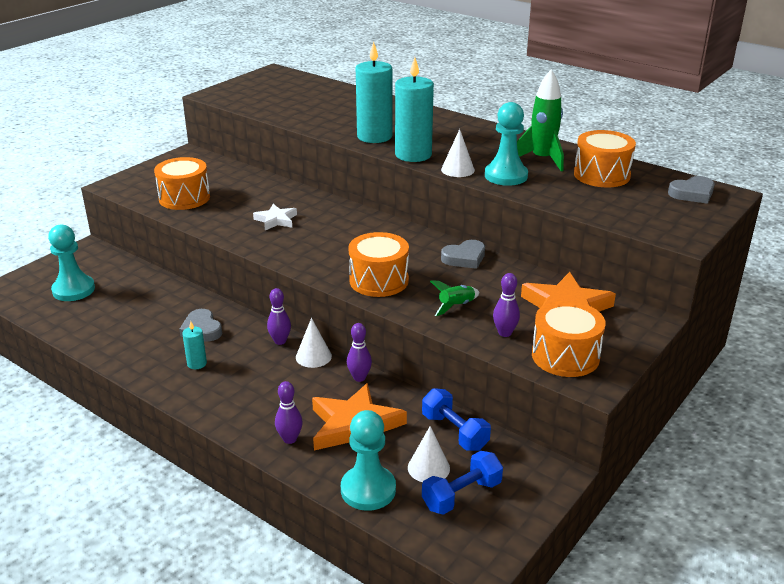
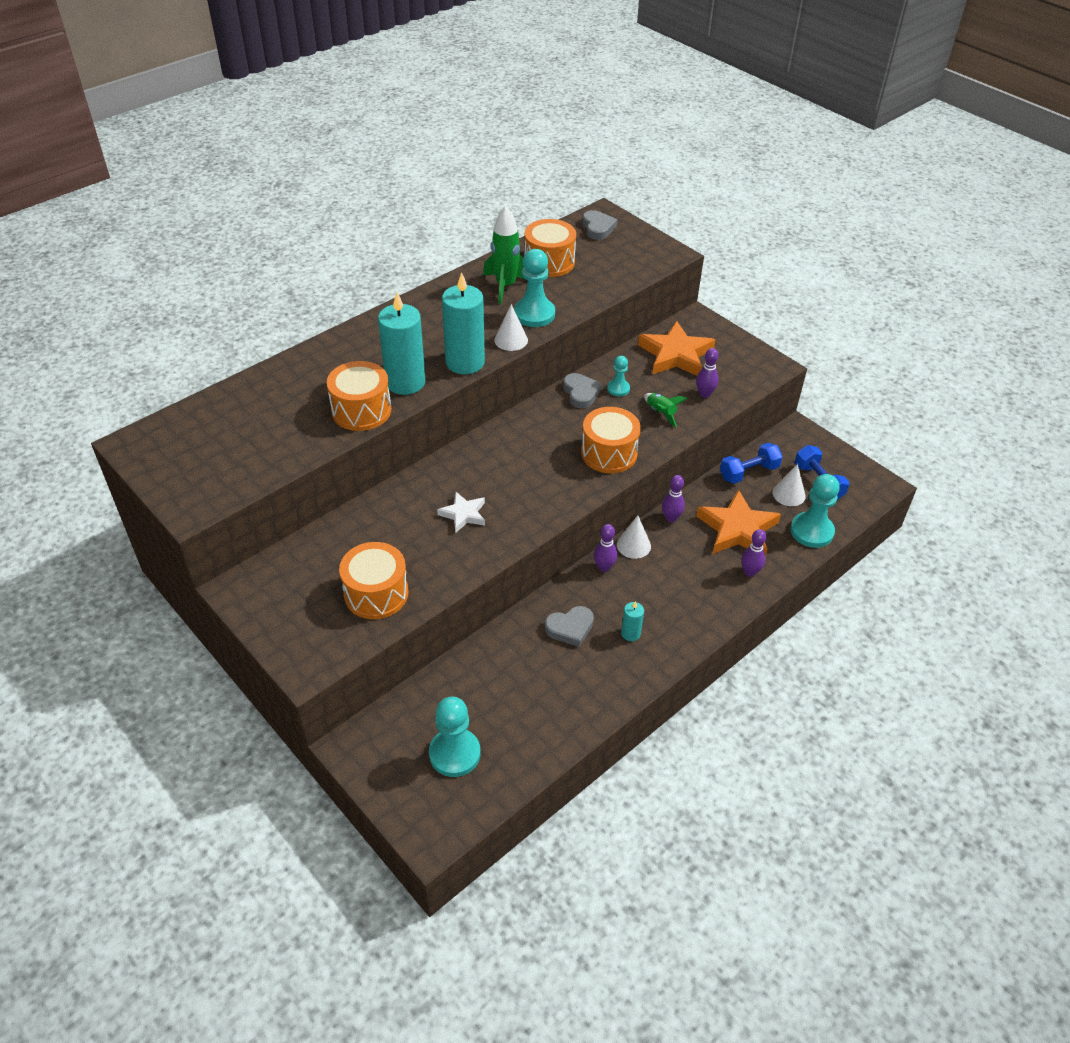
camera: 80 degrees left, 15 degrees up
orange drum [532,301,606,377] -> orange drum moved to [327,361,391,431]
none -> turquoise pawn [607,356,630,397]

